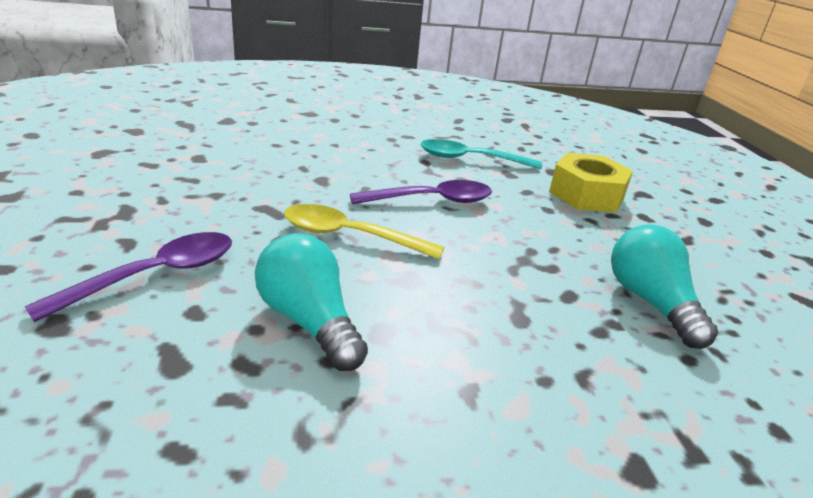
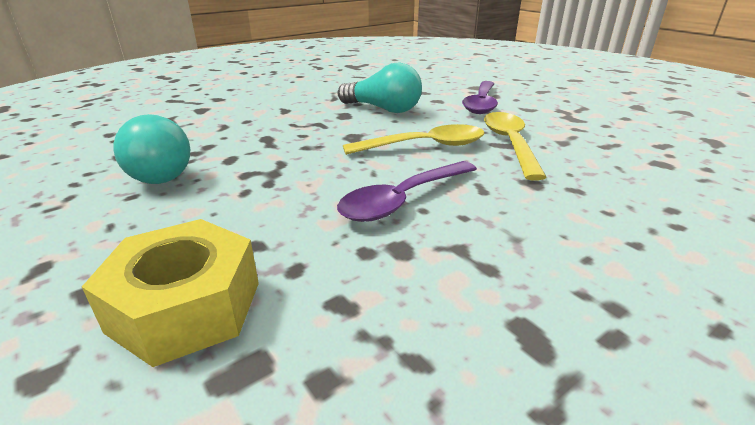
camera: 155 degrees right, 0 degrees up
turquoise spoon [420,139,542,169] -> none
none -> yellow spoon [484,112,547,180]

